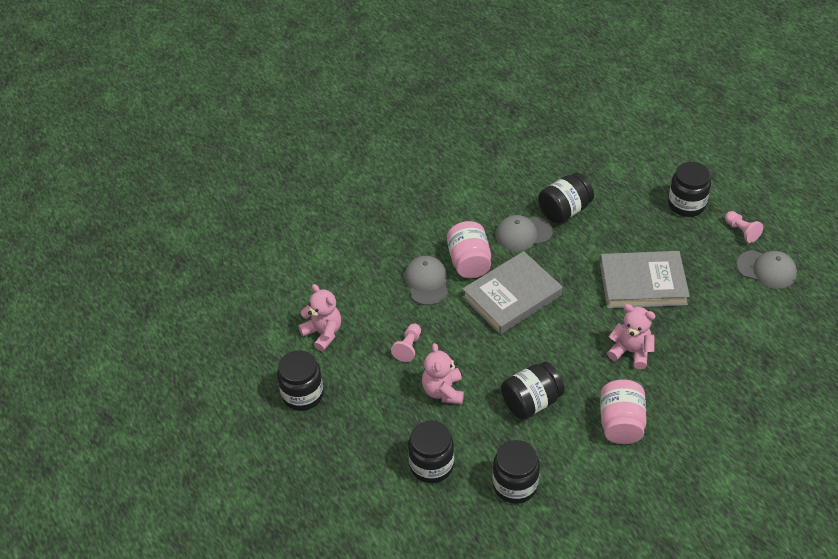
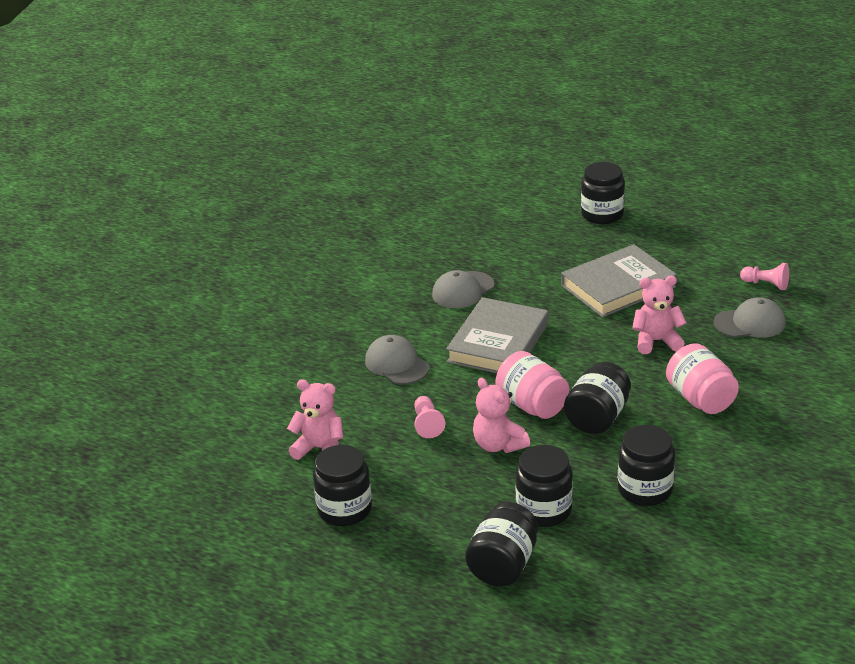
camera: 30 degrees left, 15 degrees down
pink jar [447,221,491,278] -> pink jar moved to [495,351,569,419]
black jar [538,173,594,224] -> black jar moved to [465,502,538,586]
pink pawn [725,211,763,243] -> pink pawn moved to [740,263,789,290]
grey cap [736,250,797,289] -> grey cap moved to [713,297,786,338]

